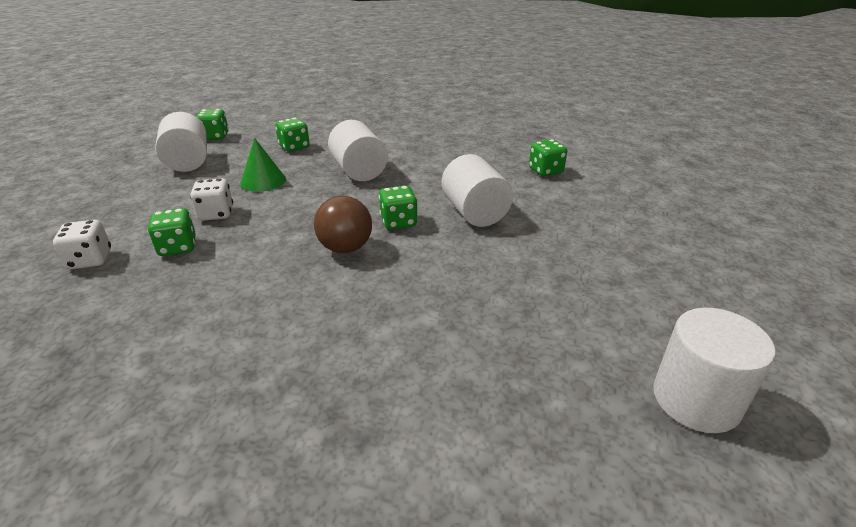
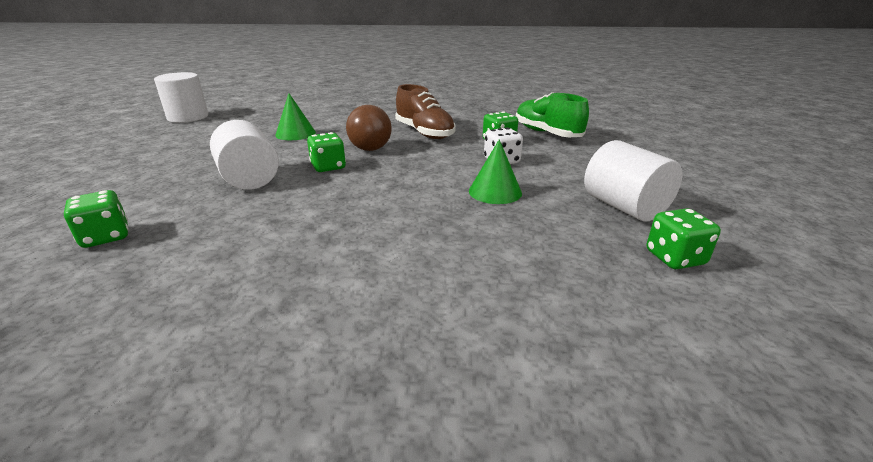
camera: 170 degrees right, 5 degrees down
white dice [53,220,111,269] -> green shoe [516,92,589,137]
green dice [275,118,310,152] -> none
white cylinder [328,120,388,181] -> none
none -> green cone [275,93,316,140]
none -> brown shoe [395,84,456,139]

